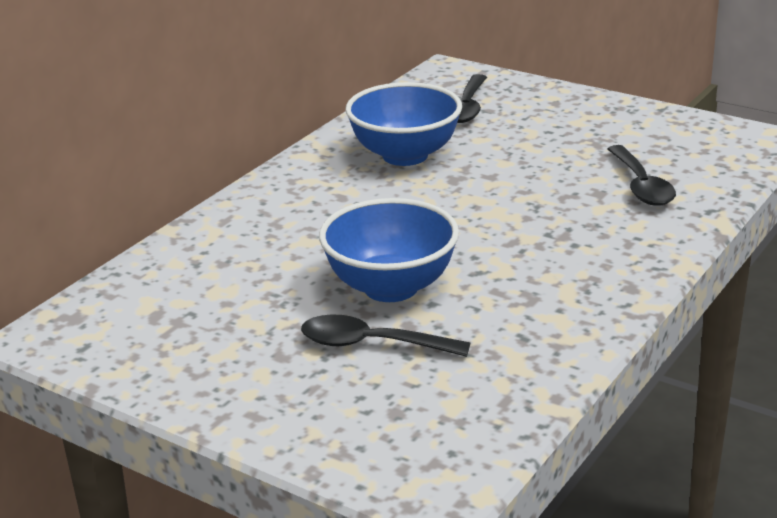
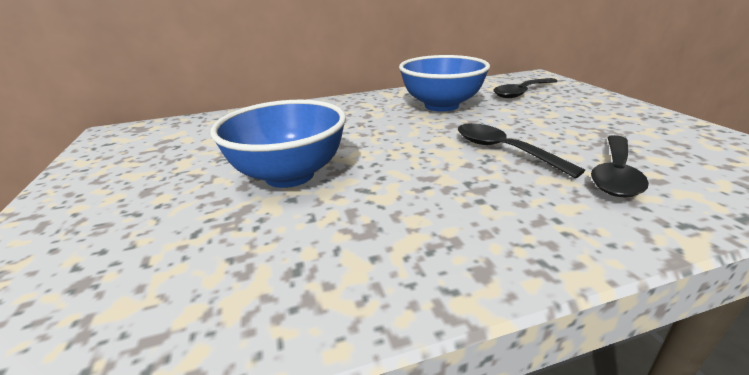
camera: 40 degrees right, 0 degrees up
black spoon [301,315,471,357] -> black spoon moved to [458,123,585,178]

